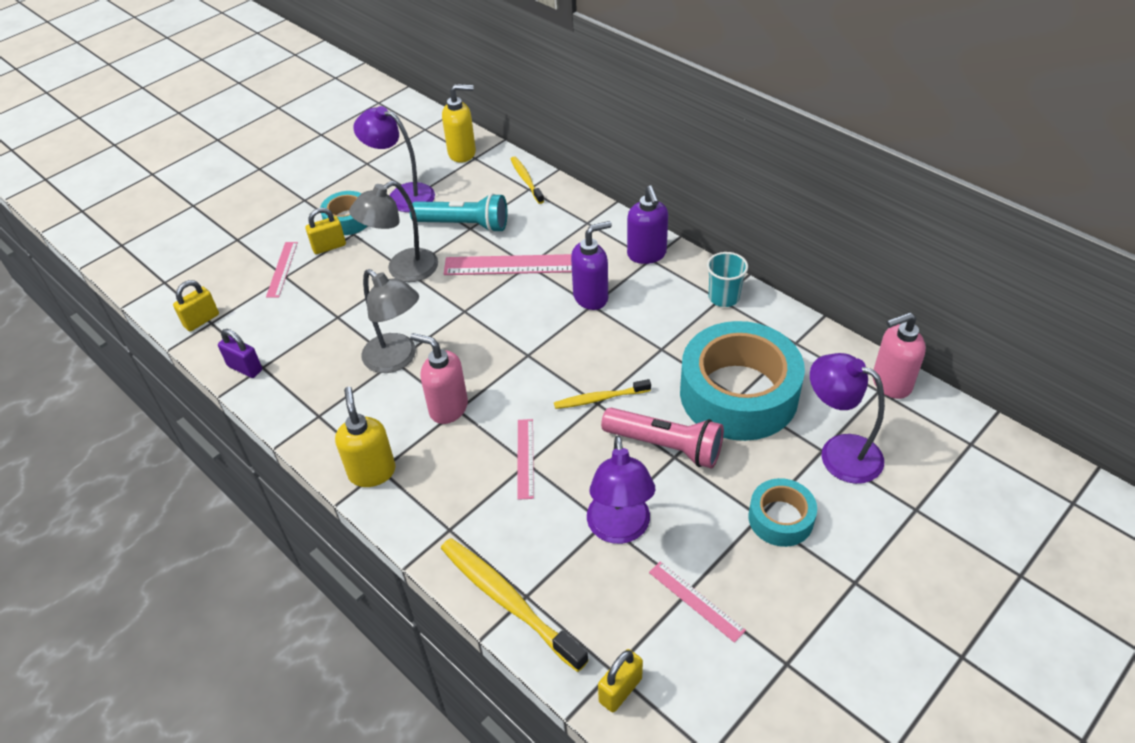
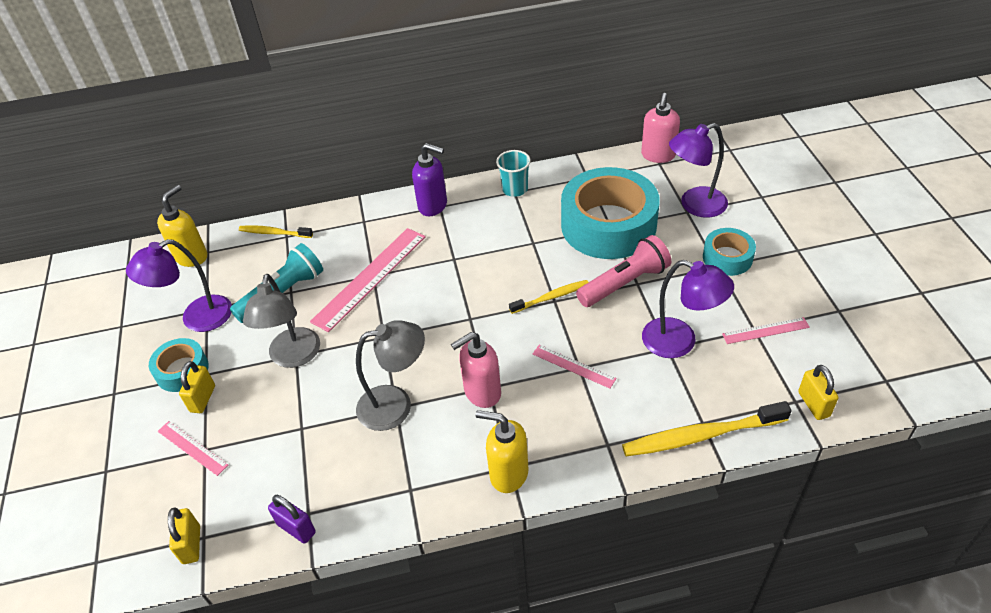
camera: 55 degrees left, 0 degrees up
purple padlock [218,329,262,378] -> purple padlock turned 60 degrees clockwise [268,495,316,544]
yellow toothbrush [554,379,651,409] -> yellow toothbrush turned 135 degrees counterclockwise [509,280,588,314]
purple soap dispenser [571,221,612,310] -> none

